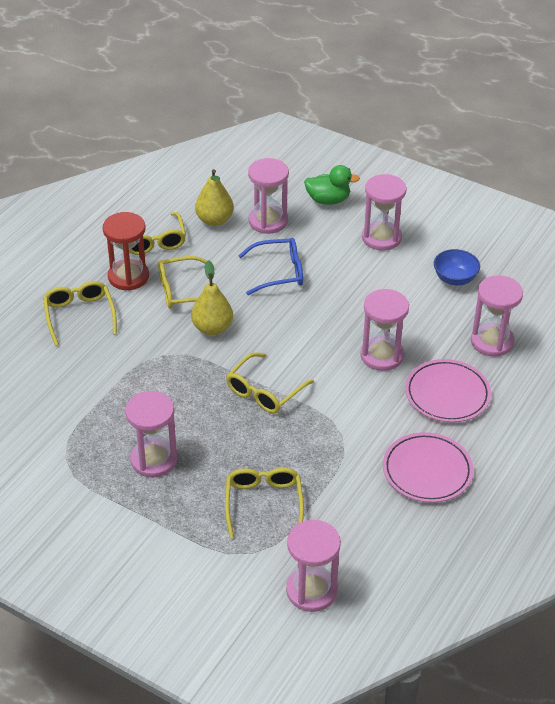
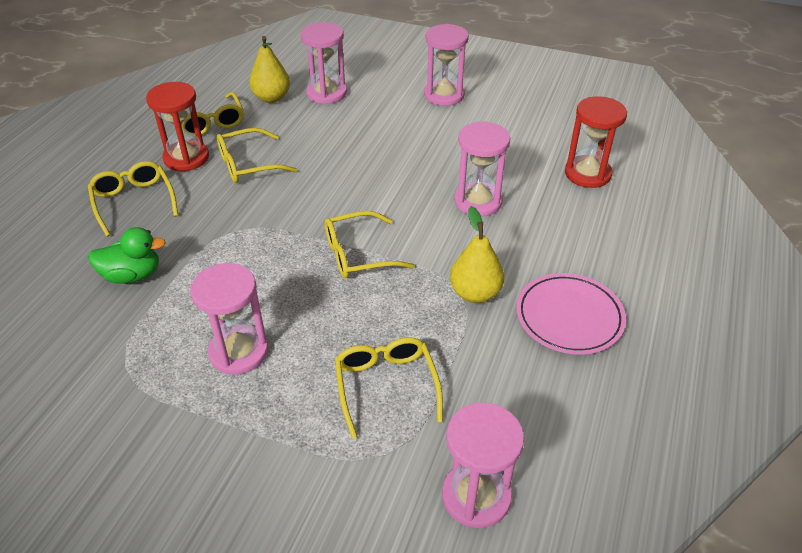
camera: 10 degrees left, 0 degrees up
yellow pear [191,260,233,335] -> yellow pear moved to [450,206,504,303]
yellow glasses [226,352,314,413] -> yellow glasses turned 45 degrees clockwise [325,211,415,279]
blue glasses [238,238,303,295] -> none
green duck [304,165,360,205] -> green duck moved to [88,227,166,284]
pink plate [405,359,491,422] -> none
blue bowl [434,249,480,286] -> none
pink hourglass [471,275,523,357] -> red hourglass [565,96,627,188]

